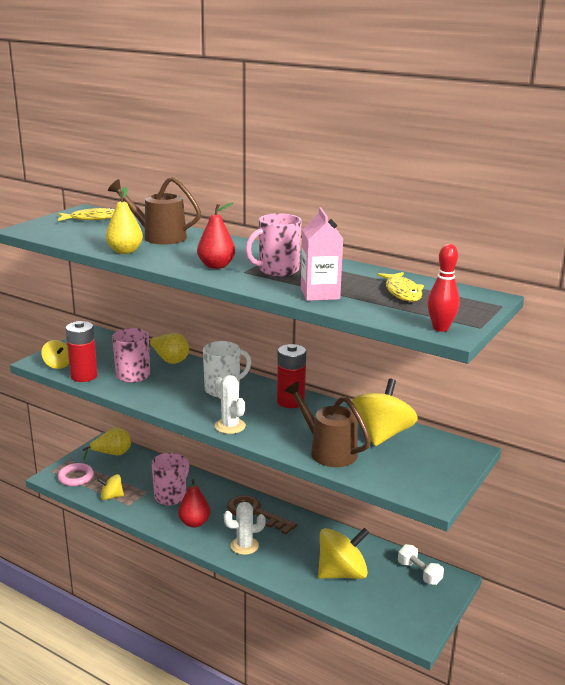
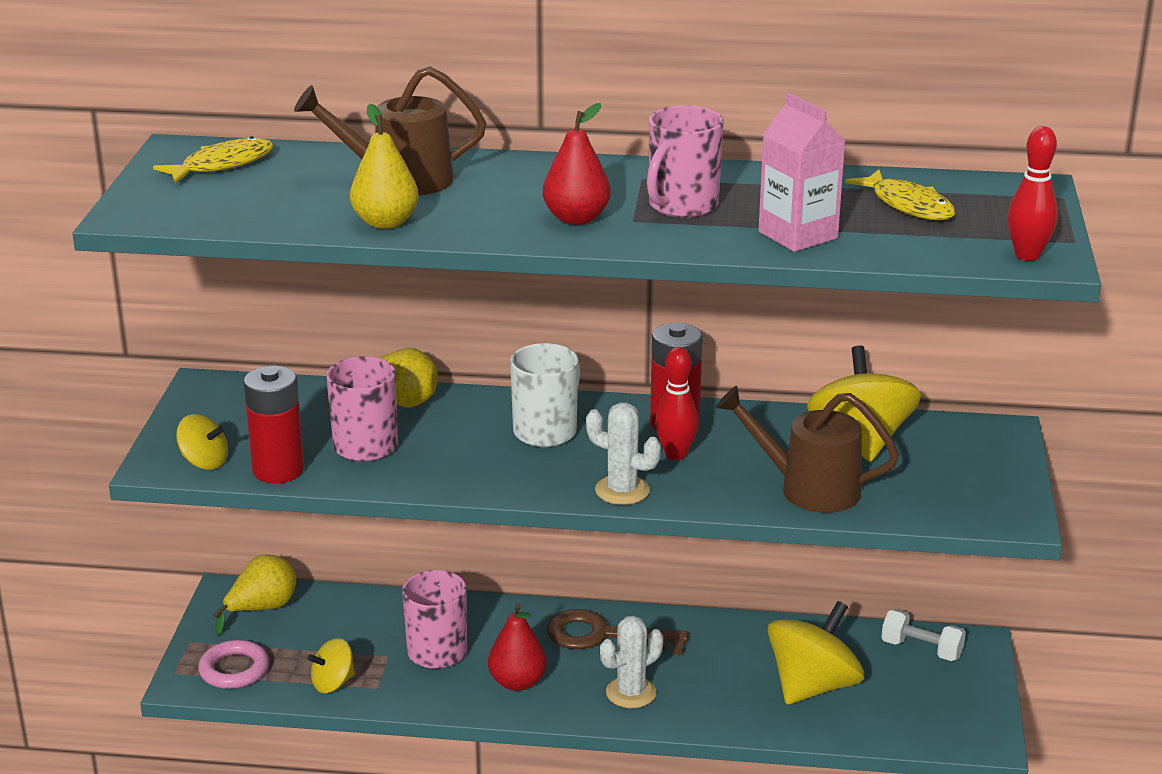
camera: 25 degrees left, 5 degrees up
none -> red bowling pin [655,347,699,460]

